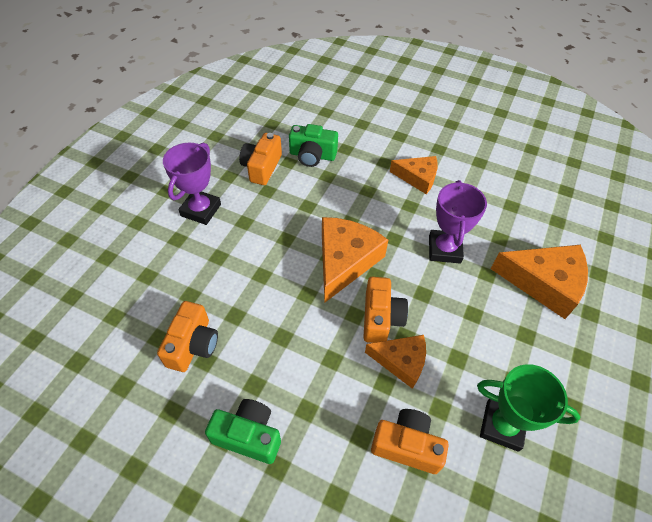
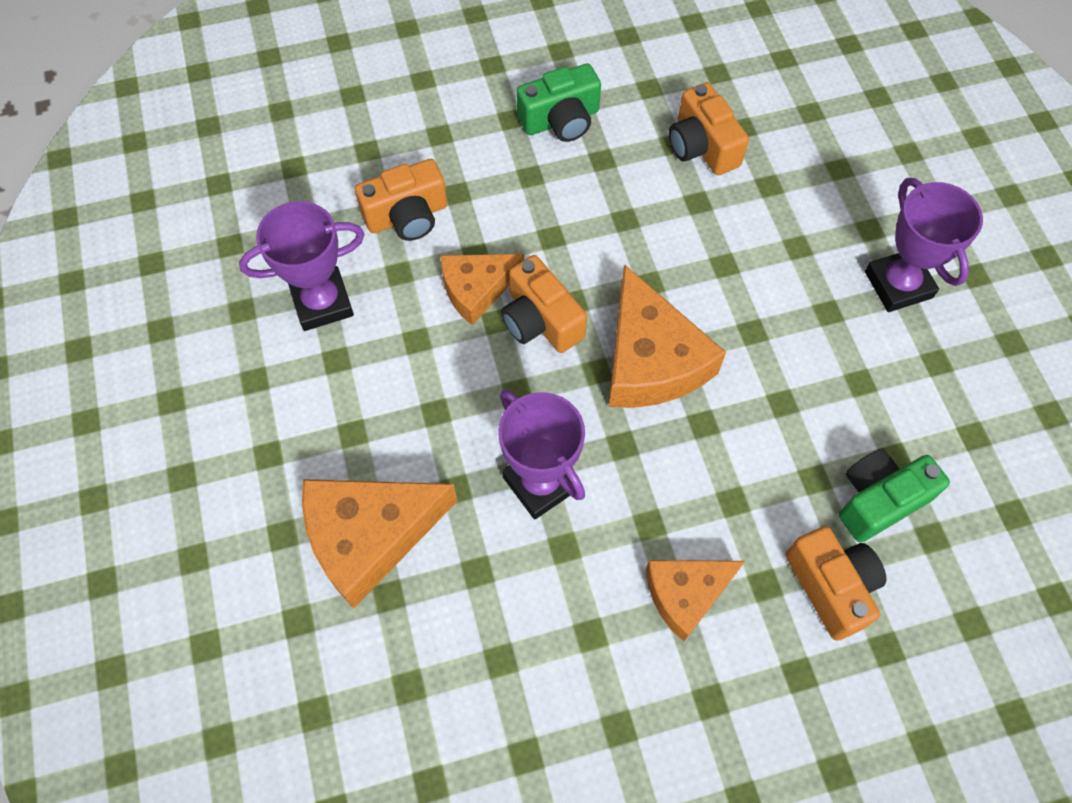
camera: 140 degrees right, 10 degrees up
orange camera [239,133,282,185] -> orange camera moved to [786,526,887,641]
green trophy [477,364,580,452] -> purple trophy [239,201,365,331]

